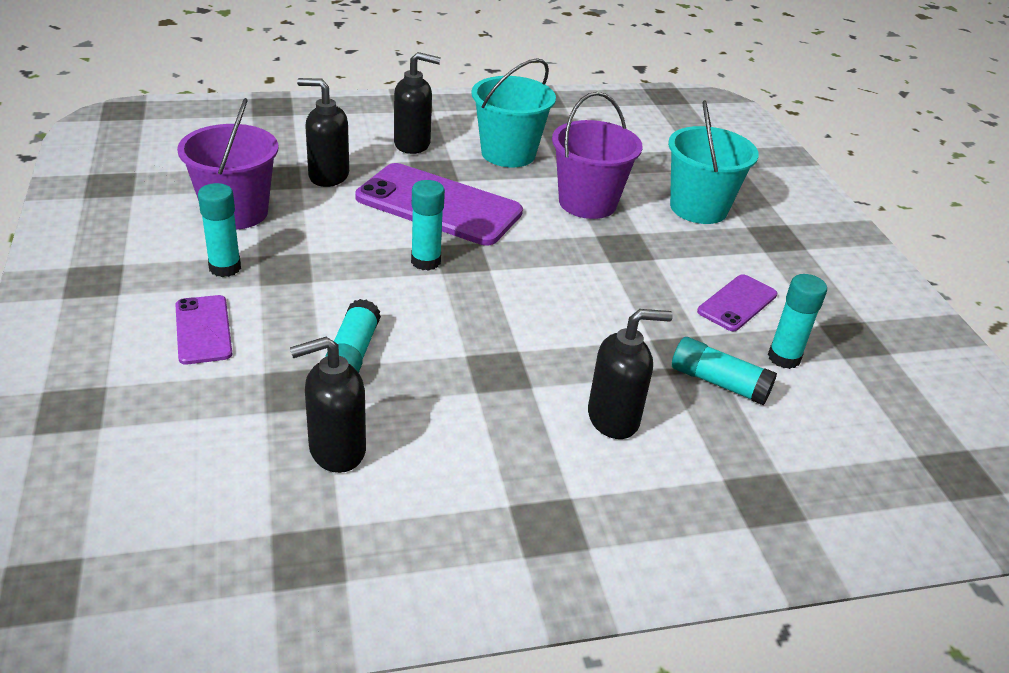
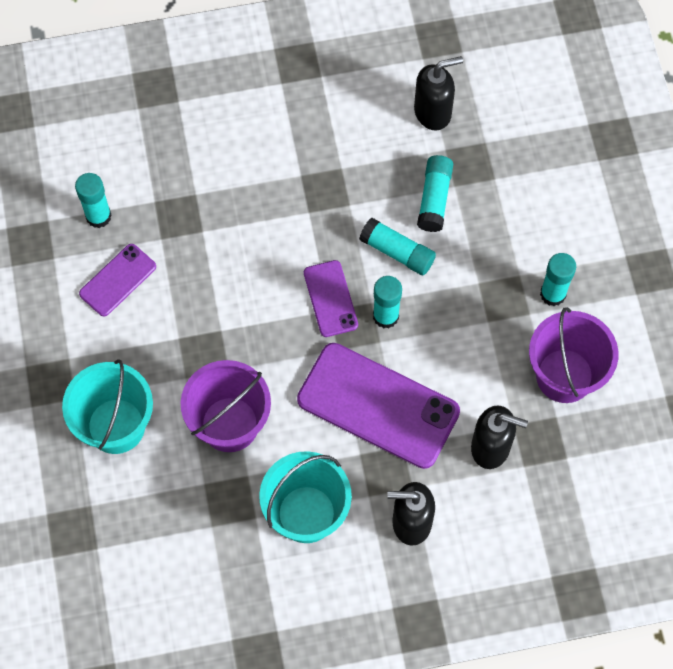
camera: 175 degrees left, 30 degrees up
purple phone [175,295,232,365] -> purple phone moved to [304,260,358,337]
black soap dispenser [588,309,673,439] -> none
turquoise glue stick [672,337,777,405] -> turquoise glue stick moved to [359,218,436,275]

